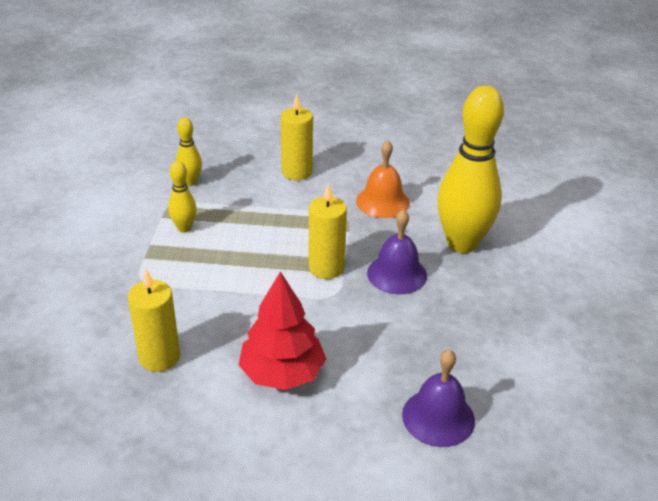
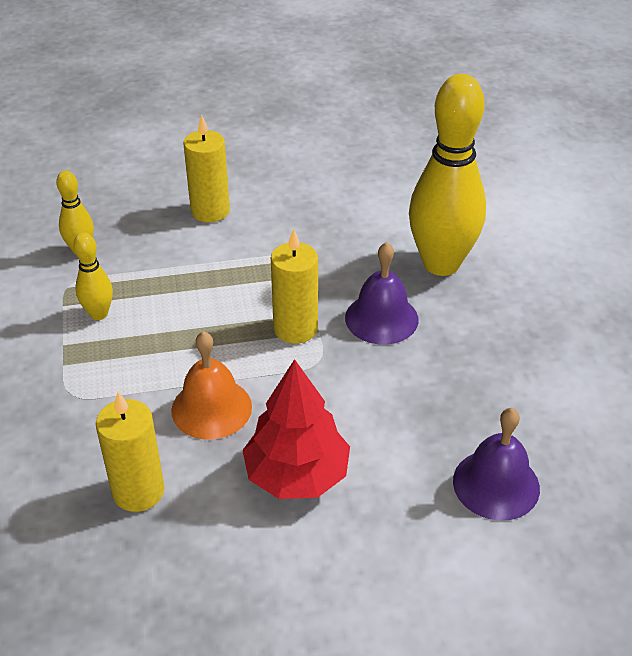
camera: 15 degrees left, 5 degrees up
orange bell [356,140,410,218] -> orange bell moved to [171,331,252,440]

